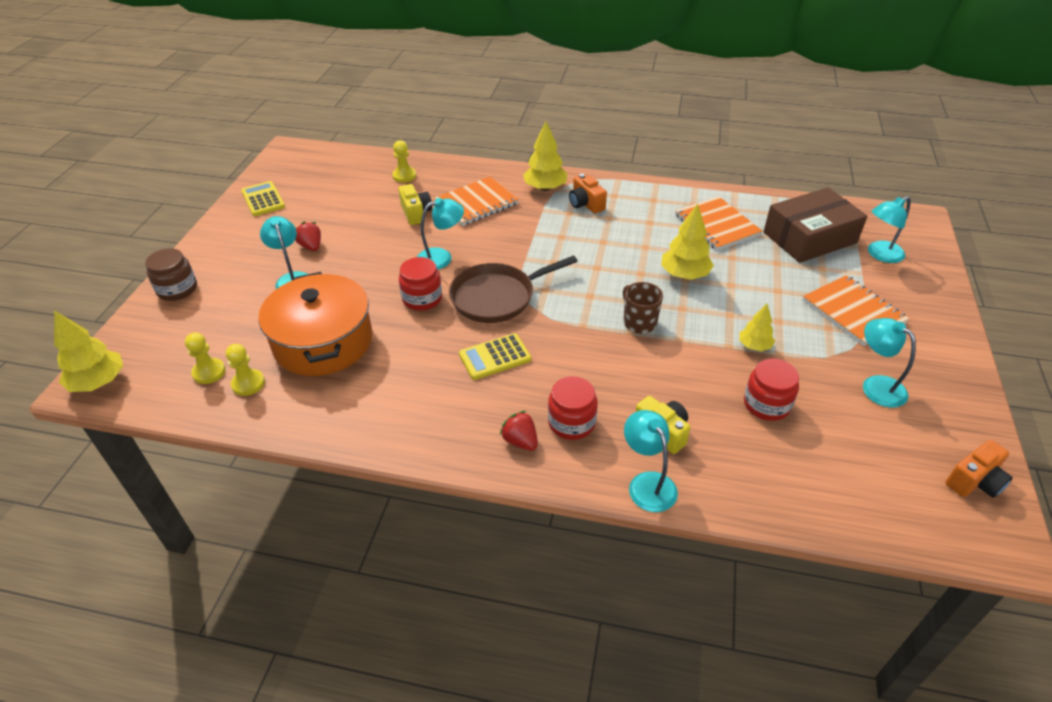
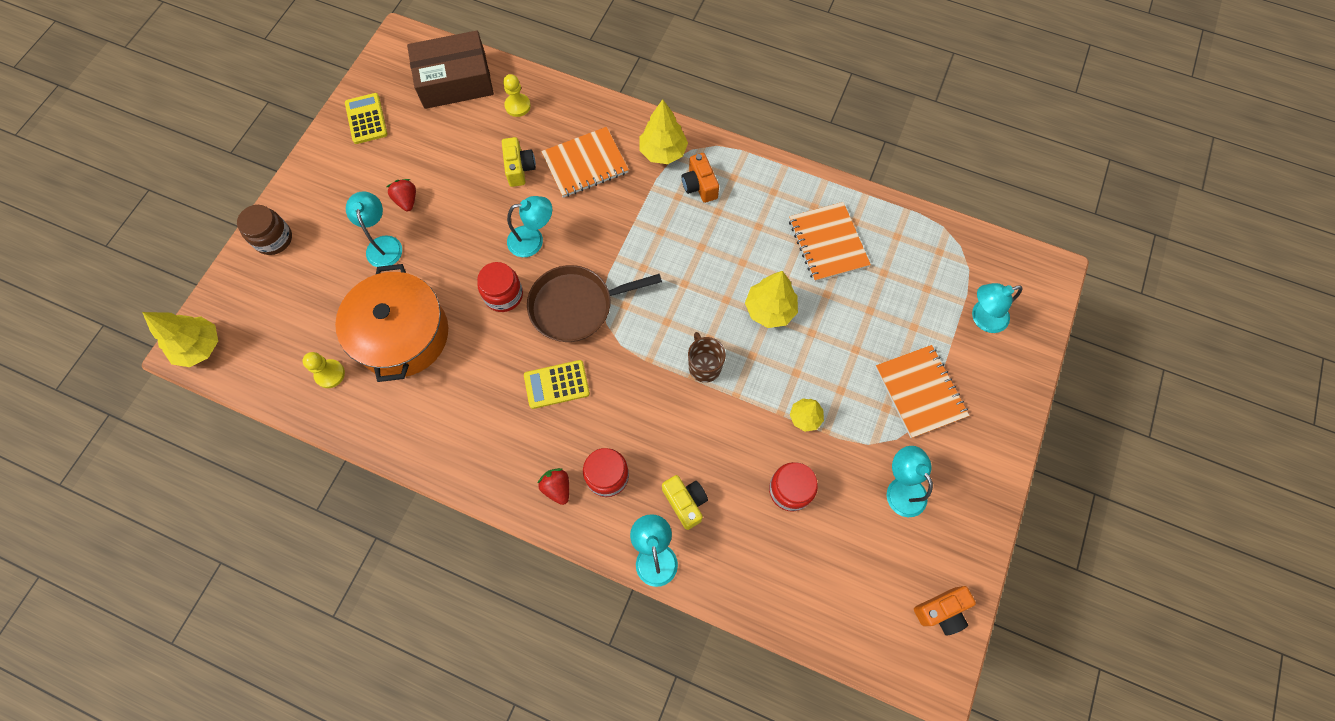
camera: 10 degrees right, 25 degrees up
yellow pawn [185,333,226,384] -> none
brown box [764,187,868,263] -> brown box moved to [407,31,494,109]

